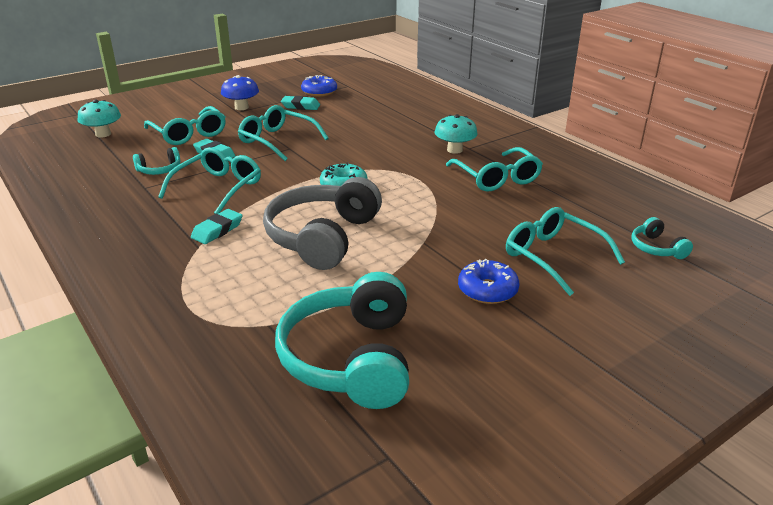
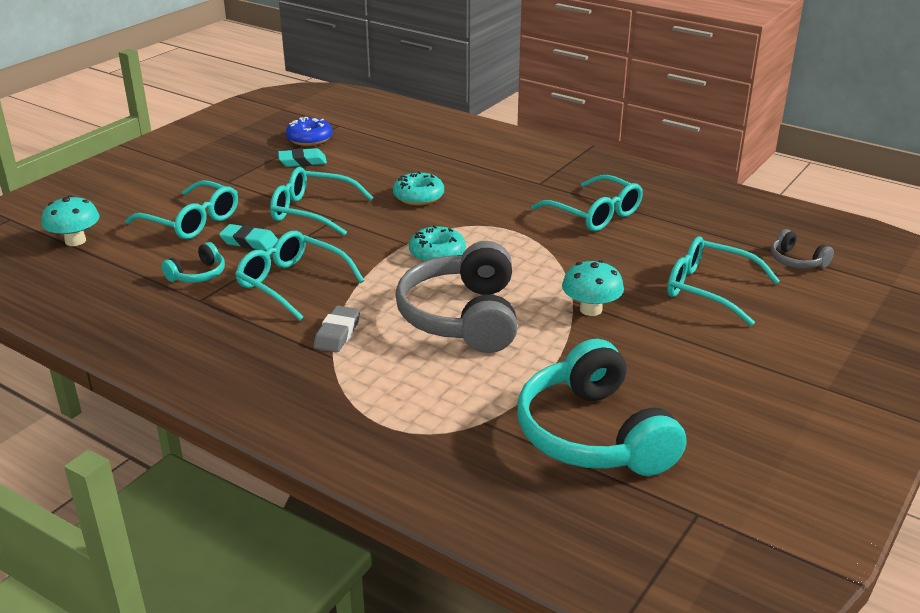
camera: 20 degrees left, 0 degrees up
turquoise glasses [158,147,261,214] -> turquoise glasses turned 60 degrees counterclockwise [235,231,364,321]
turquoise eraser [191,209,243,244] -> grey eraser [314,306,360,352]
blue mushroom [221,75,259,110] -> none
turquoise mushroom [435,114,478,154] -> turquoise mushroom moved to [562,260,624,316]
blue donut [458,259,519,304] -> none
turquoise headphones [632,217,693,259] -> grey headphones [771,229,834,269]
none -> turquoise donut [393,171,444,206]

